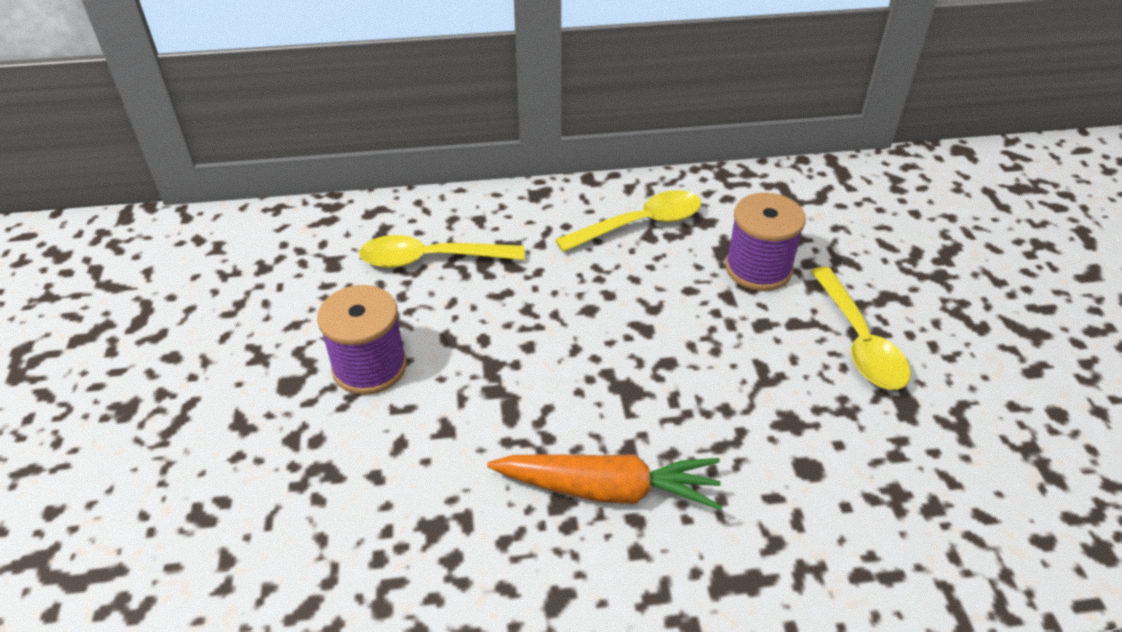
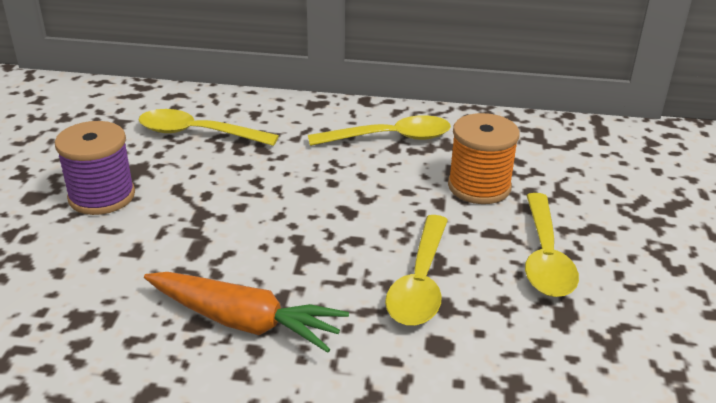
camera: 15 degrees right, 10 degrees down
purple spool [725,193,806,291] -> orange spool [448,113,520,204]
none -> yellow spoon [385,215,448,326]

